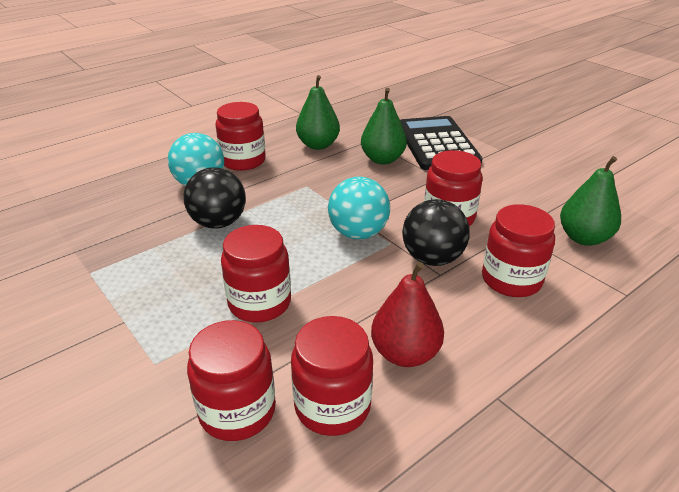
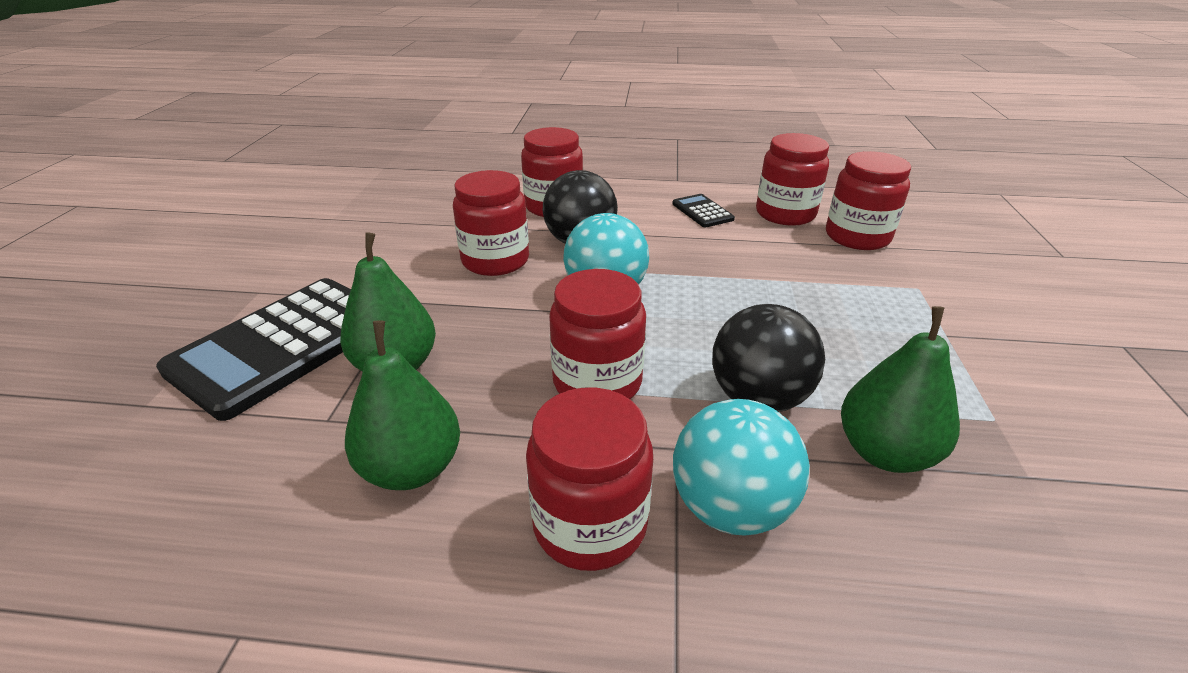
camera: 135 degrees left, 0 degrees up
red jar [221,225,291,322] -> red jar moved to [549,269,646,399]
red pear [371,262,444,367] -> black calculator [672,194,735,227]
green pear [560,156,621,246] -> green pear moved to [841,306,960,473]

